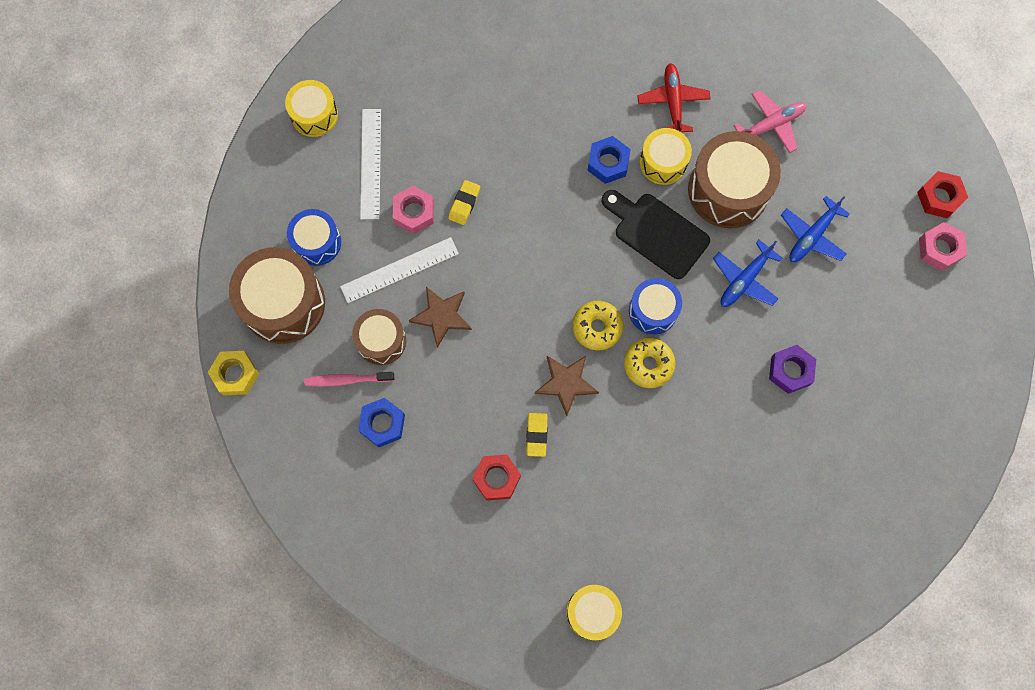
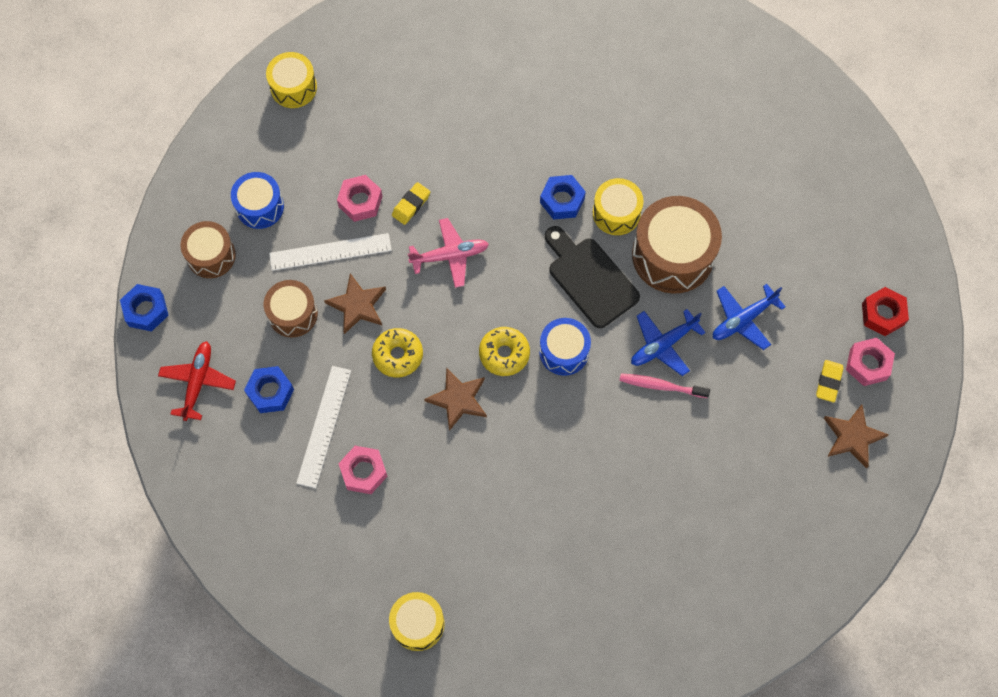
camera: 15 degrees right, 5 degrees down
yellow nut [208,351,259,395] -> blue nut [120,284,169,332]
brown drum [229,247,325,344] -> brown drum [180,221,236,278], size x0.59
pink toothbrush [304,372,394,387] -> pink toothbrush moved to [619,373,710,398]
white ruler [360,109,381,219] -> white ruler moved to [296,366,351,489]
red nut [472,455,521,500] -> pink nut [338,446,387,494]
yellow eraser [526,413,547,457] -> yellow eraser moved to [816,360,843,402]
yellow donut [624,338,675,388] -> yellow donut moved to [372,328,423,378]
red plane [637,63,711,132] -> red plane moved to [158,341,236,421]
pink plane [734,90,807,153] -> pink plane moved to [408,218,489,288]
purple nut [769,345,816,394] -> none
none -> brown star [824,404,889,468]

